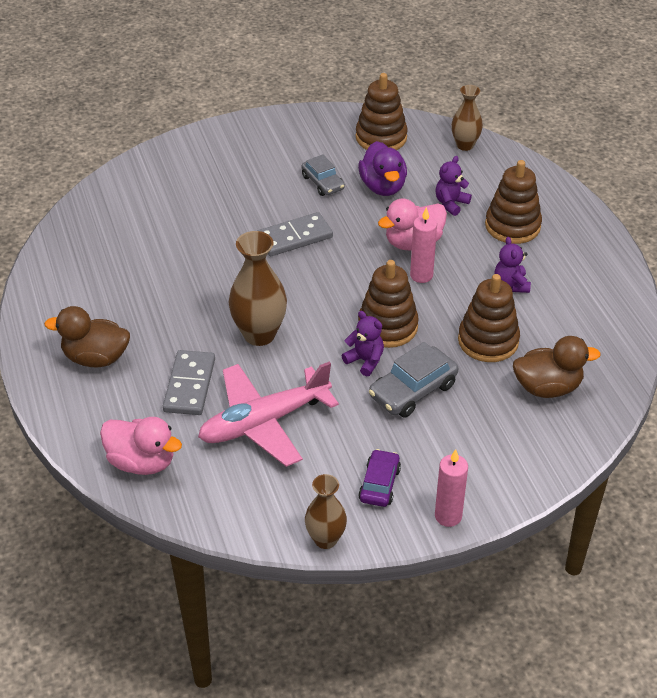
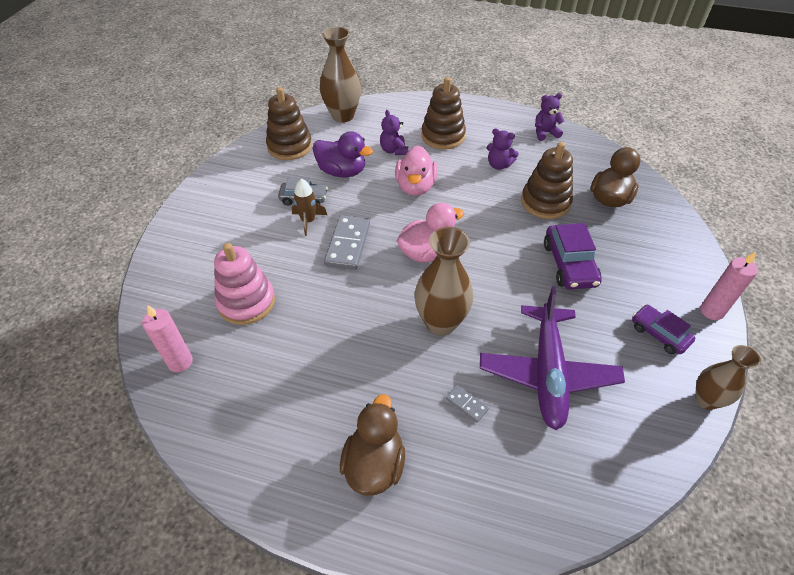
camera: 55 degrees left, 5 degrees up
brown duck [44,306,130,367] -> brown duck turned 150 degrees clockwise [340,394,405,496]
pink duck [100,417,182,475] -> pink duck moved to [396,203,464,263]
grey domino [163,350,215,415] -> grey domino [446,385,489,423], size x0.49
pink plane [198,362,339,467] -> purple plane [480,286,625,430]
purple teddy bear [342,311,384,376] -> purple teddy bear moved to [535,93,564,141]
brown stacking toy [358,260,419,348] -> none
grey car [369,342,459,417] -> purple car [544,223,602,289]
pink candle [410,207,437,283] -> pink candle moved to [142,305,193,372]
brown vase [451,85,483,151] -> brown vase [320,27,361,123], size x1.58
none -> pink stacking toy [214,243,275,325]
none -> brown rocket [292,179,327,236]

